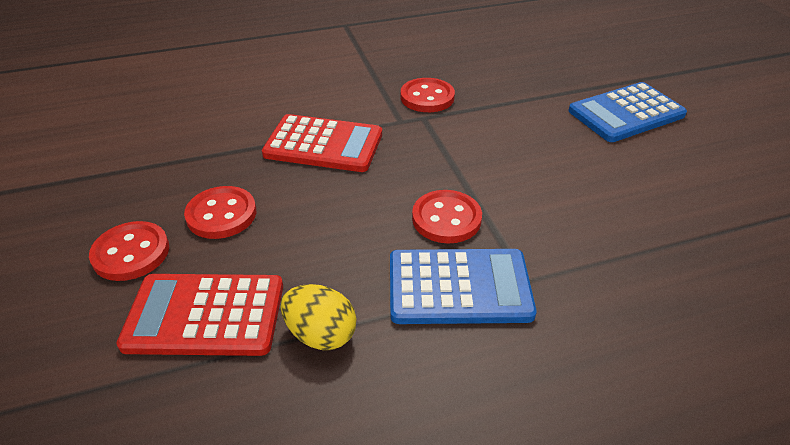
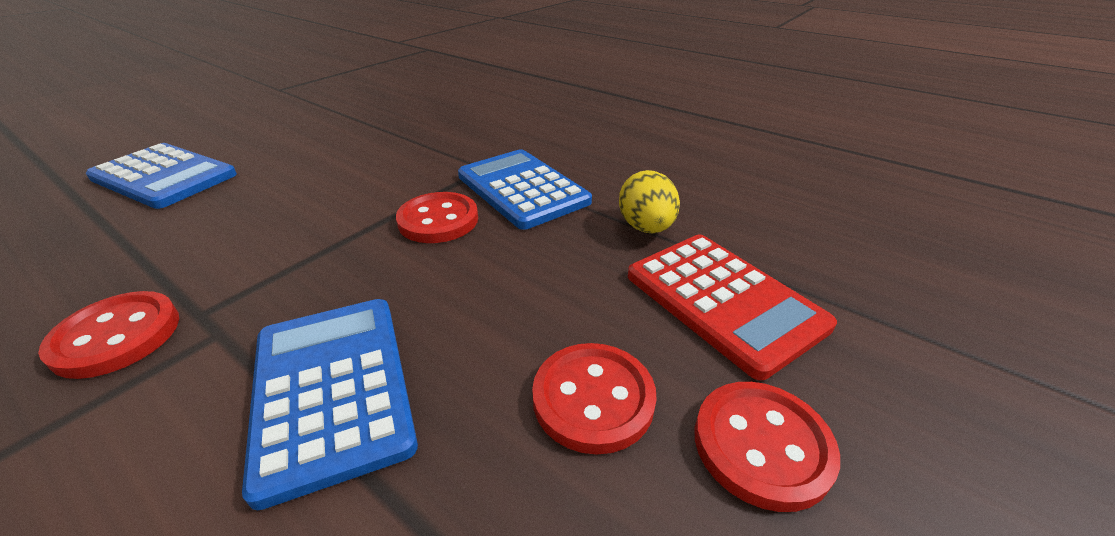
camera: 125 degrees left, 5 degrees down
red calculator [262,114,382,172] -> blue calculator [242,299,418,510]

